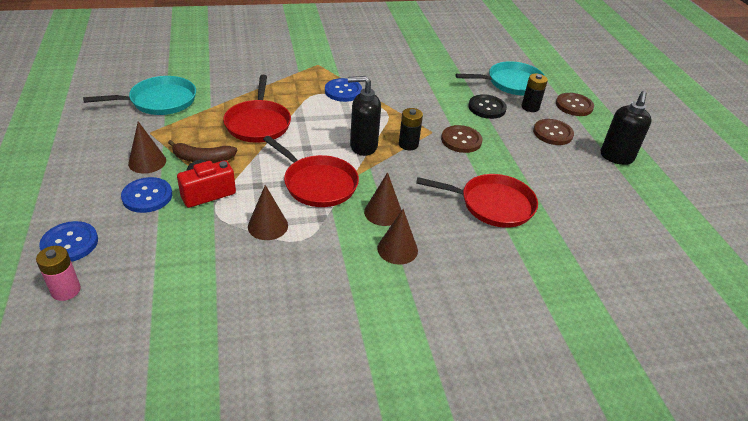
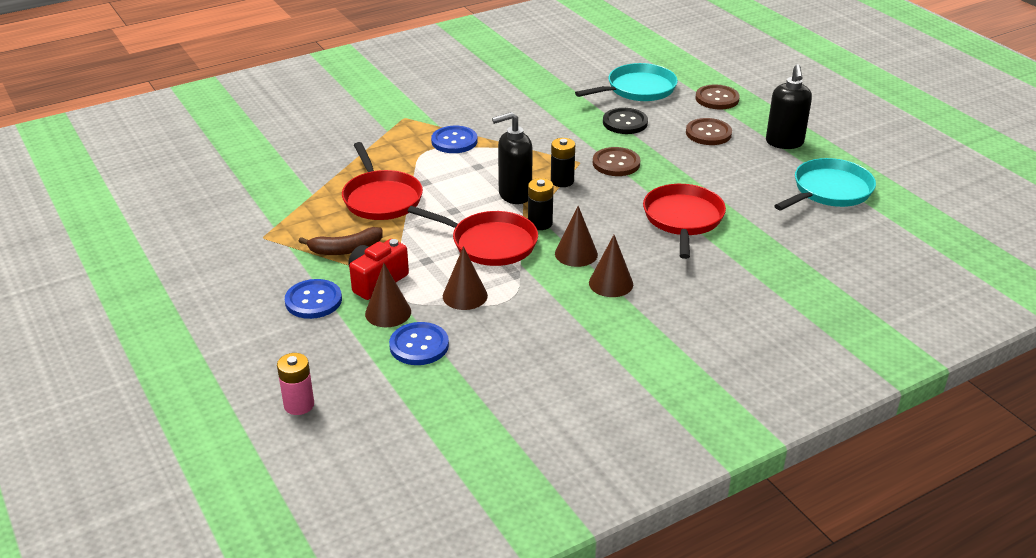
camera: 15 degrees left, 5 degrees down
blue button [39,221,98,262] -> blue button moved to [389,322,449,365]
turquoise pan [83,76,196,115] -> turquoise pan moved to [774,158,876,210]
brown cone [128,121,166,174] -> brown cone moved to [365,263,411,327]
red pan [416,174,538,228] -> red pan turned 75 degrees counterclockwise [643,184,726,259]
black battery [522,73,548,112] -> black battery moved to [528,178,553,230]

